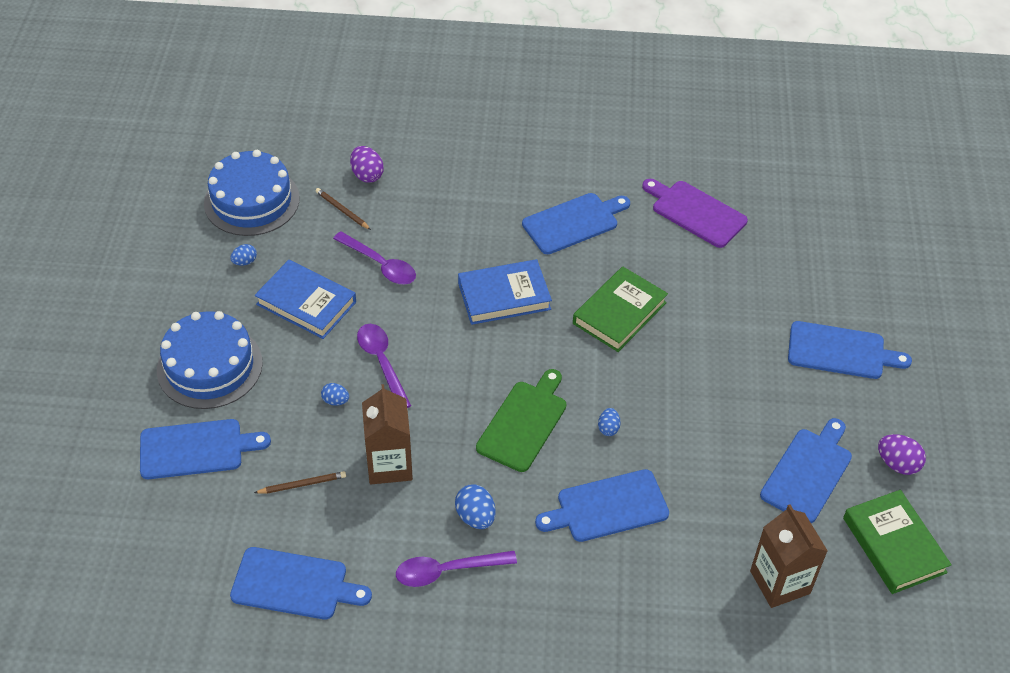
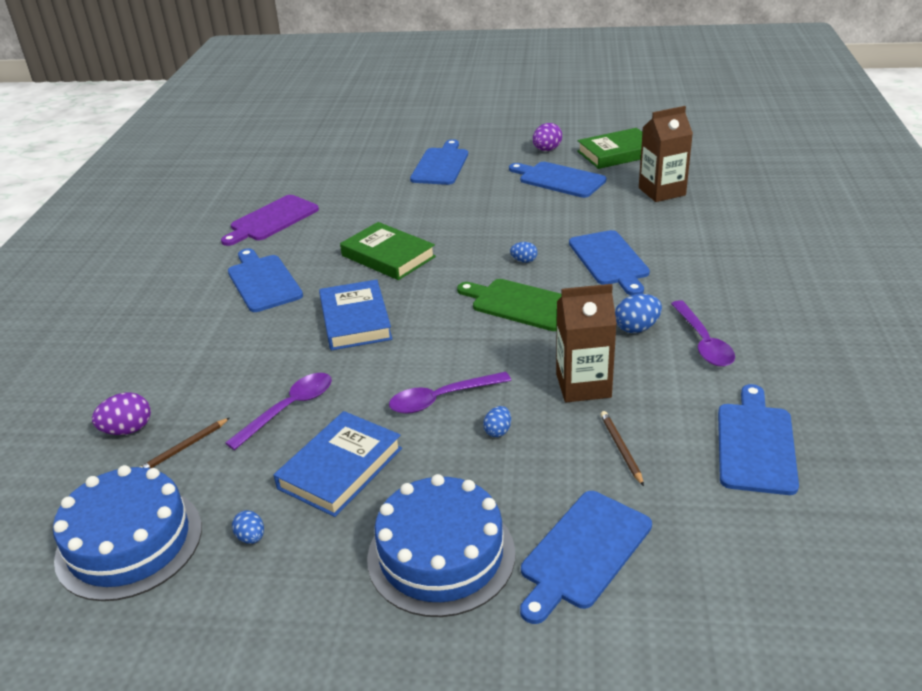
camera: 85 degrees left, 15 degrees down
blue cutting board [140,419,271,479] -> blue cutting board turned 135 degrees counterclockwise [520,491,652,624]

